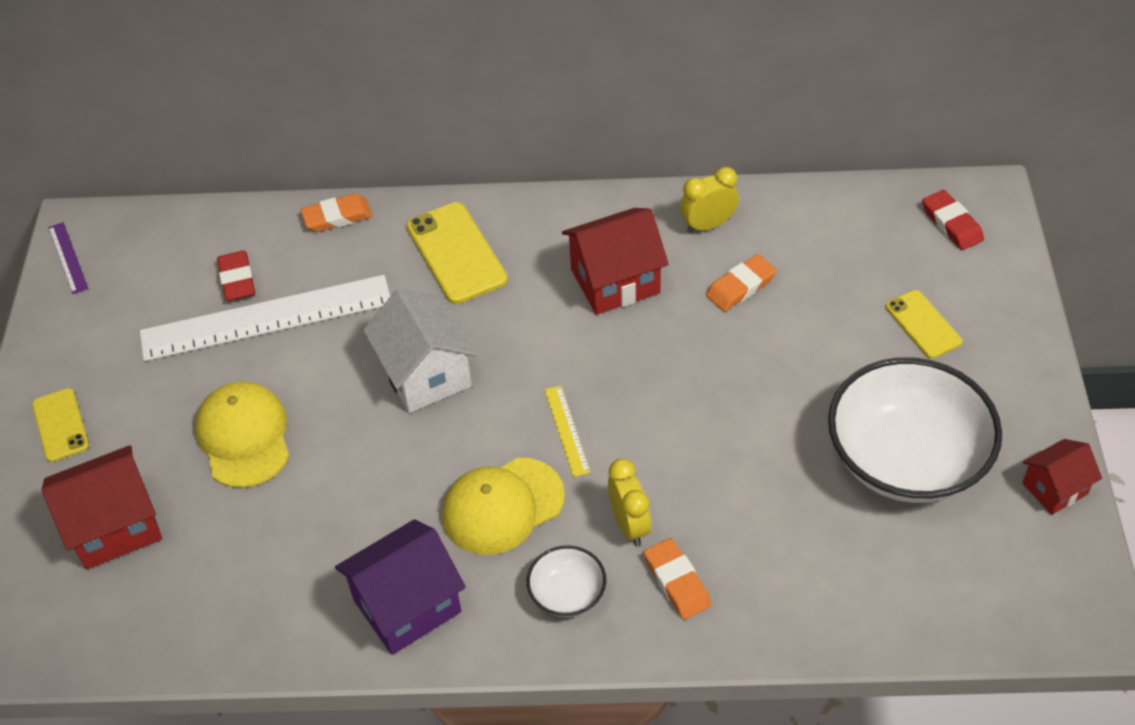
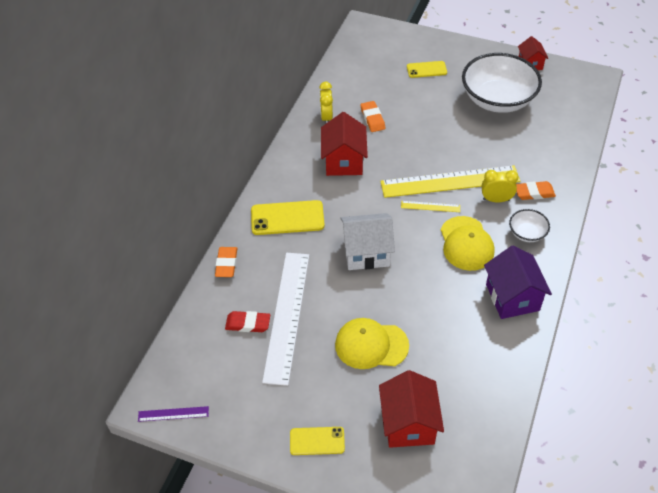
camera: 70 degrees left, 0 degrees up
red eraser [922,190,984,250] -> none
none -> yellow ruler [380,165,520,198]

